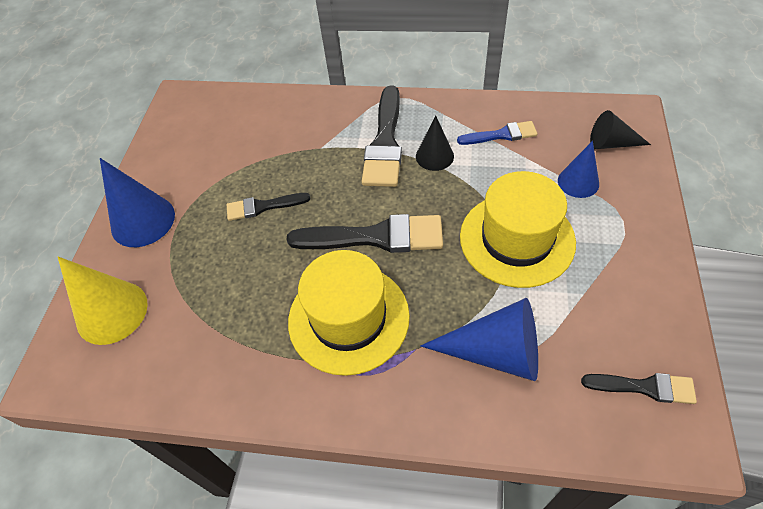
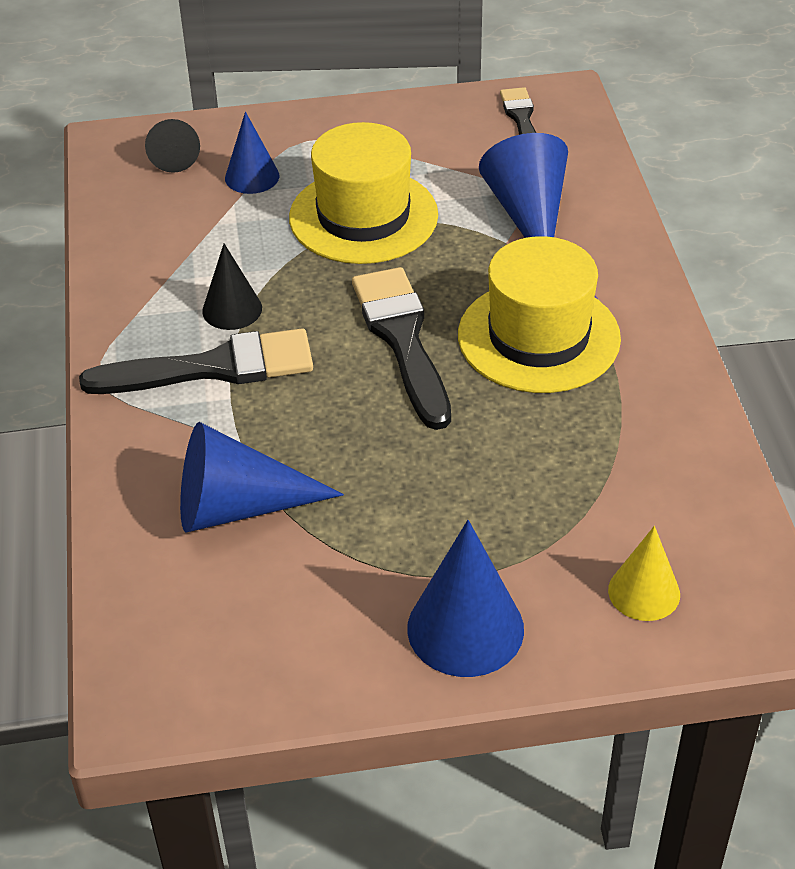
camera: 110 degrees left, 10 degrees down
yellow cone [58,257,148,345] -> yellow cone [608,526,680,621], size x0.62
black brush [227,193,310,221] -> none
blue brush [457,121,537,145] -> none
none -> blue cone [180,422,344,533]

